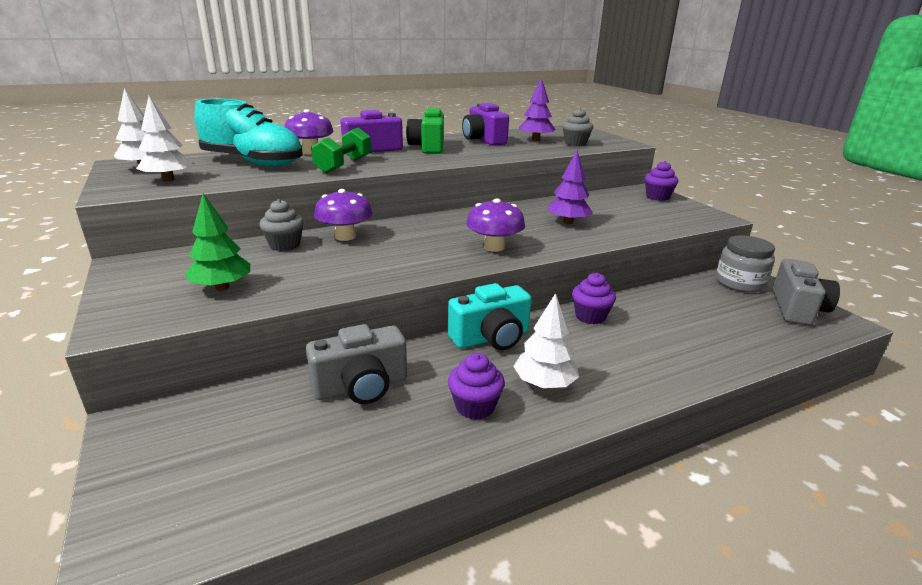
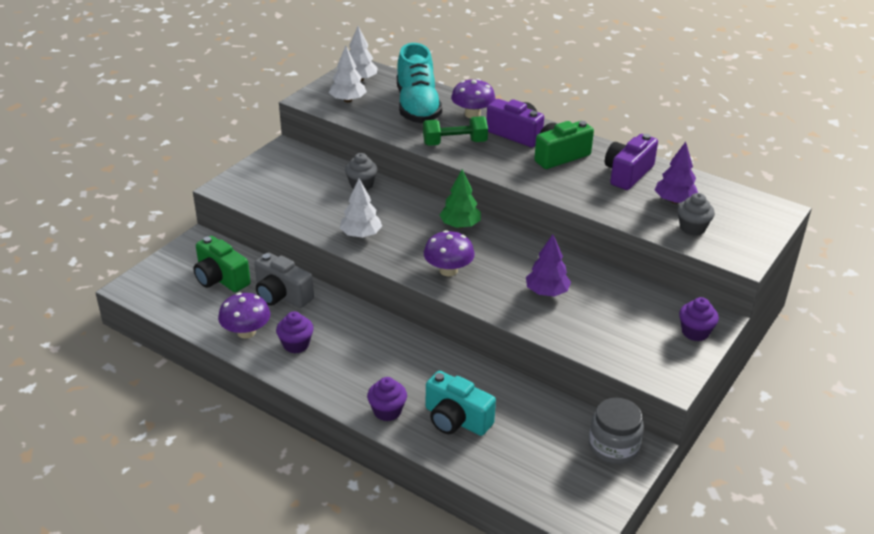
camera: 60 degrees right, 10 degrees up
green tree [185,194,250,290] -> green tree moved to [440,169,481,228]
purple mushroom [314,189,373,241] -> purple mushroom moved to [218,293,270,339]
turquoise camera [448,283,532,350] -> turquoise camera moved to [426,371,496,436]
white tree [513,293,579,388] -> white tree moved to [340,179,382,238]
purple cupcake [572,273,616,324] -> purple cupcake moved to [367,377,407,421]
grey camera [772,259,840,326] -> none
none -> green camera [193,236,251,292]

